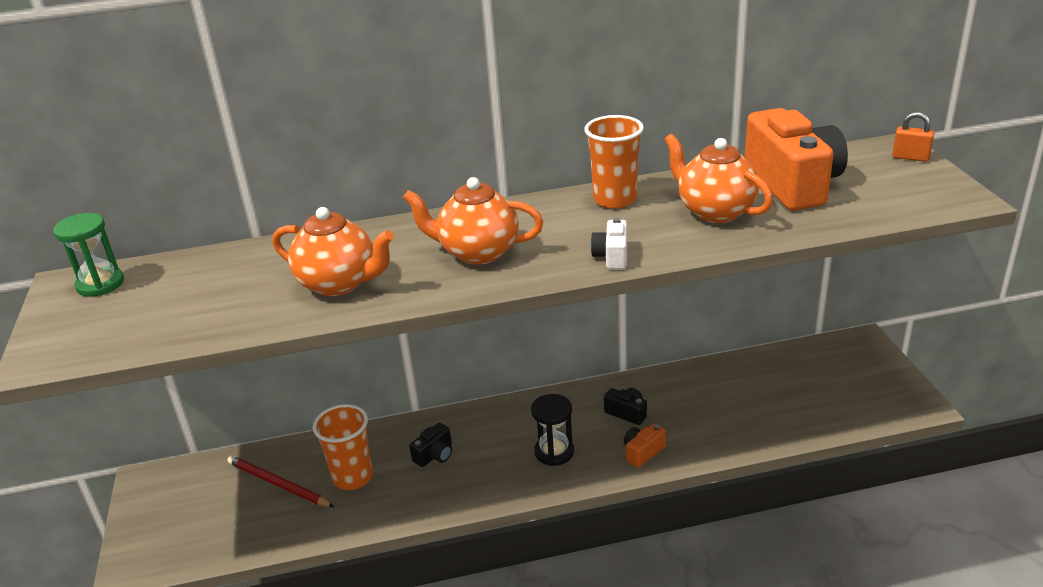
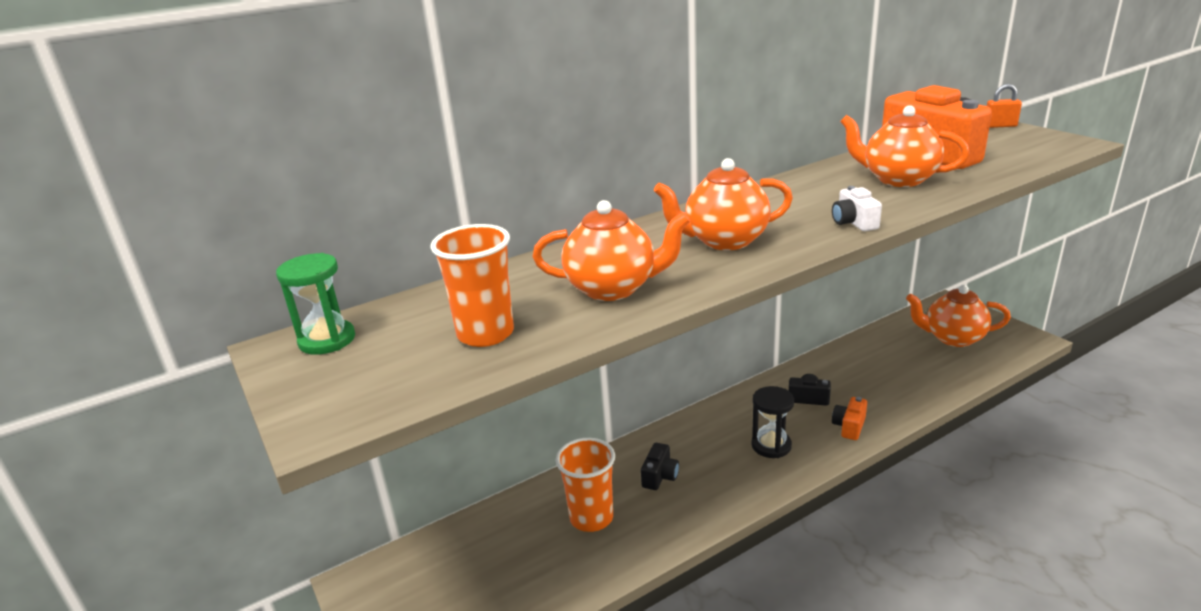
camera: 20 degrees left, 5 degrees down
red pencil [228,456,334,507] -> none
orange cup [584,115,644,208] -> orange cup moved to [430,224,514,347]
none -> orange teapot [906,285,1011,347]

